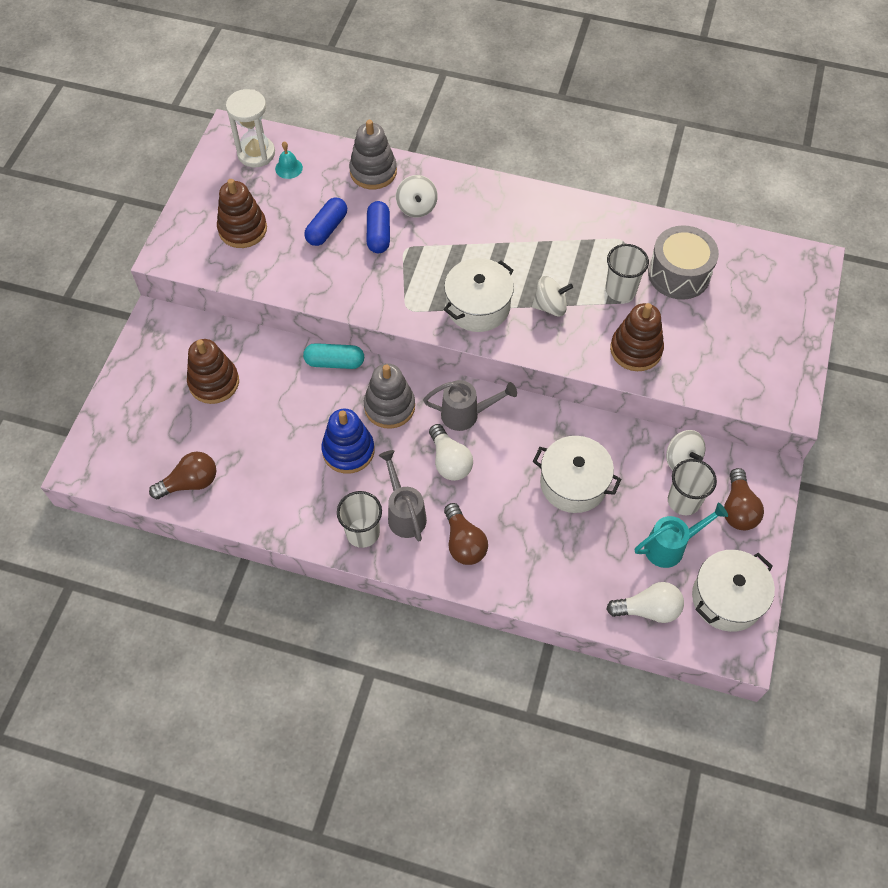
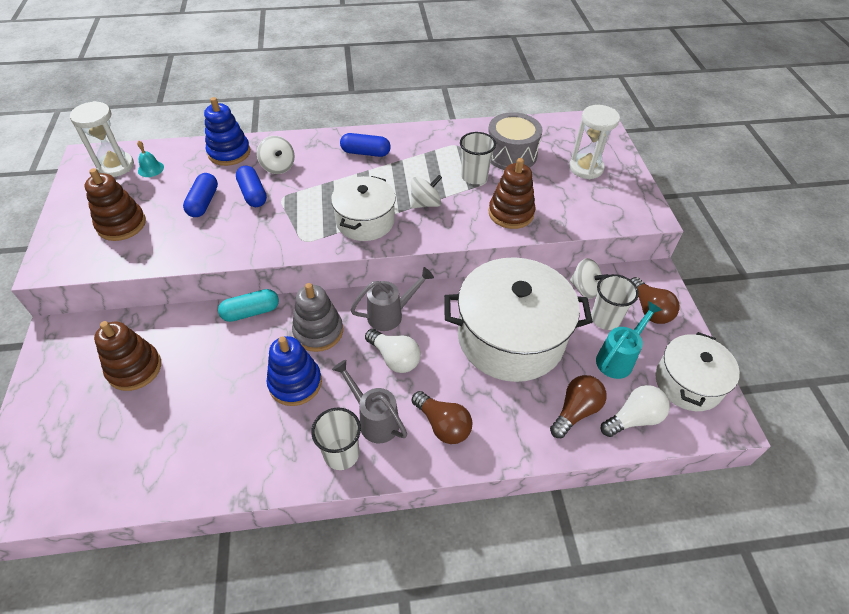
camera: 25 degrees left, 10 degrees down
brown light bulb [149,451,216,499] -> brown light bulb moved to [550,375,607,438]
grey stacking toy [349,120,397,189] -> blue stacking toy [204,97,250,166]
white pot [533,436,621,513] -> white pot [444,257,593,382], size x1.70
none -> blue capsule [340,133,391,157]
none -> white hourglass [569,105,620,179]

